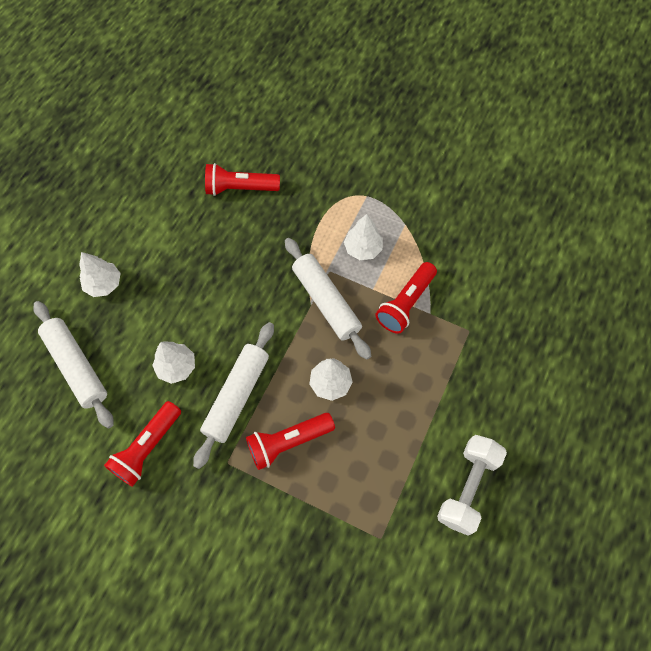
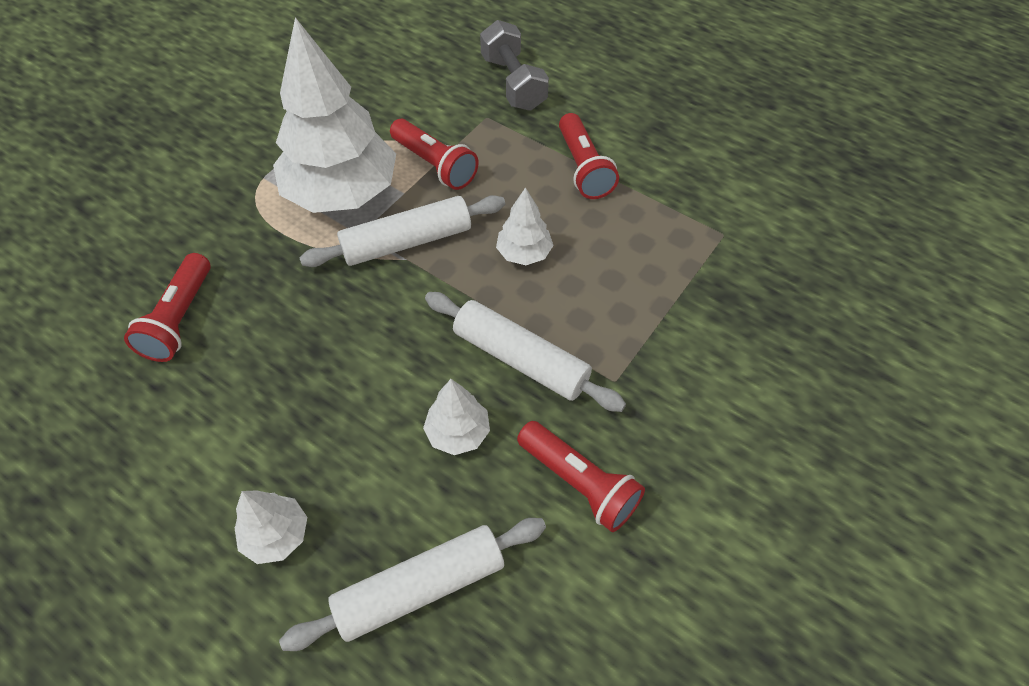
camera: 80 degrees left, 10 degrees down
red flashlight [246,413,335,470] -> red flashlight moved to [559,113,619,199]
white tree [344,214,383,260] -> white tree [273,17,396,213], size x2.23
white dumbbell [437,435,507,536] -> none
none -> grey dumbbell [480,20,549,111]

